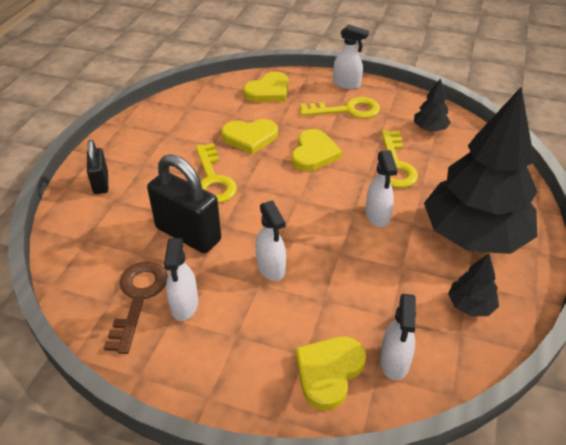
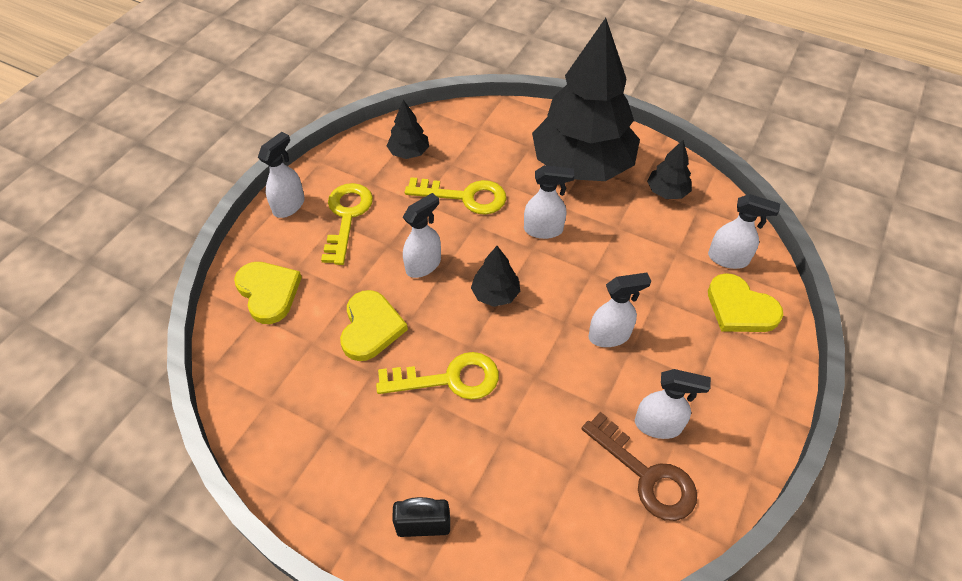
camera: 80 degrees left, 10 degrees up
brown key [104,261,168,354] -> brown key turned 150 degrees counterclockwise [582,412,697,521]
black padlock [147,154,221,253] -> none
yellow heart [292,129,342,171] -> white spray bottle [403,193,441,278]
none -> black tree [471,246,520,307]

